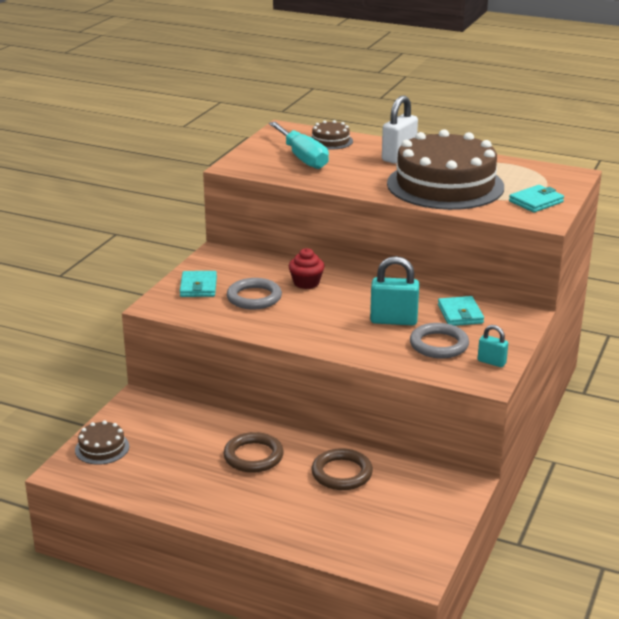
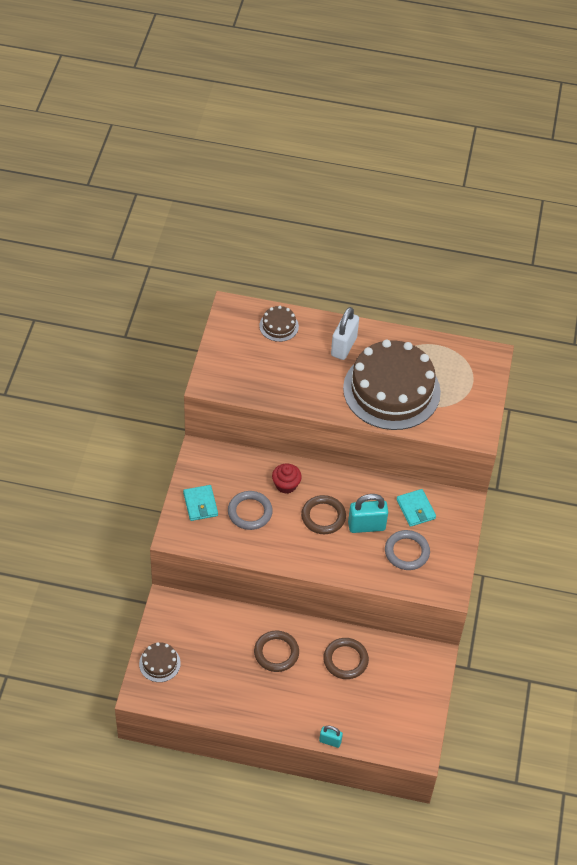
camera: 15 degrees left, 25 degrees up
turquoise screwdriver [269,122,329,169] -> none
turquoise padlock [478,325,508,367] -> turquoise padlock moved to [319,726,343,748]
turquoise wallet [509,185,564,212] -> none
none -> brown ring [301,495,346,534]

